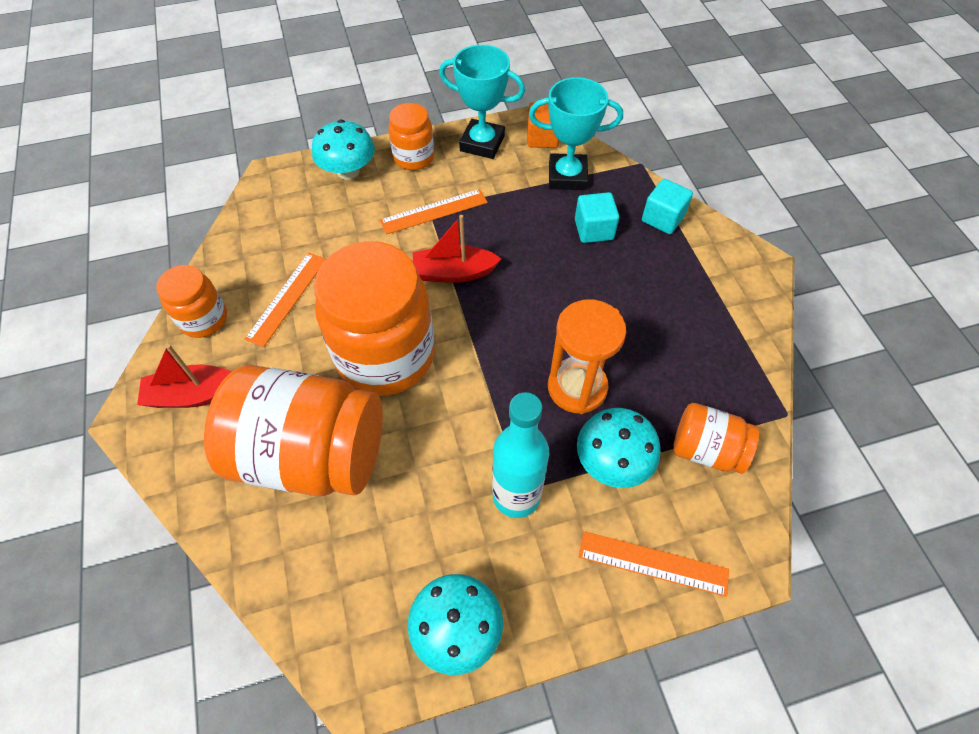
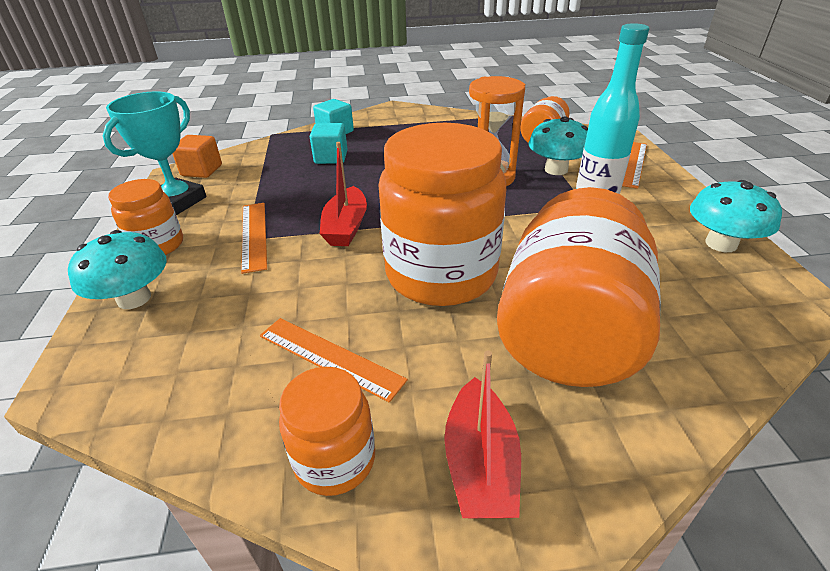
camera: 80 degrees left, 20 degrees down
turquoise trophy [529,77,623,190] -> none

